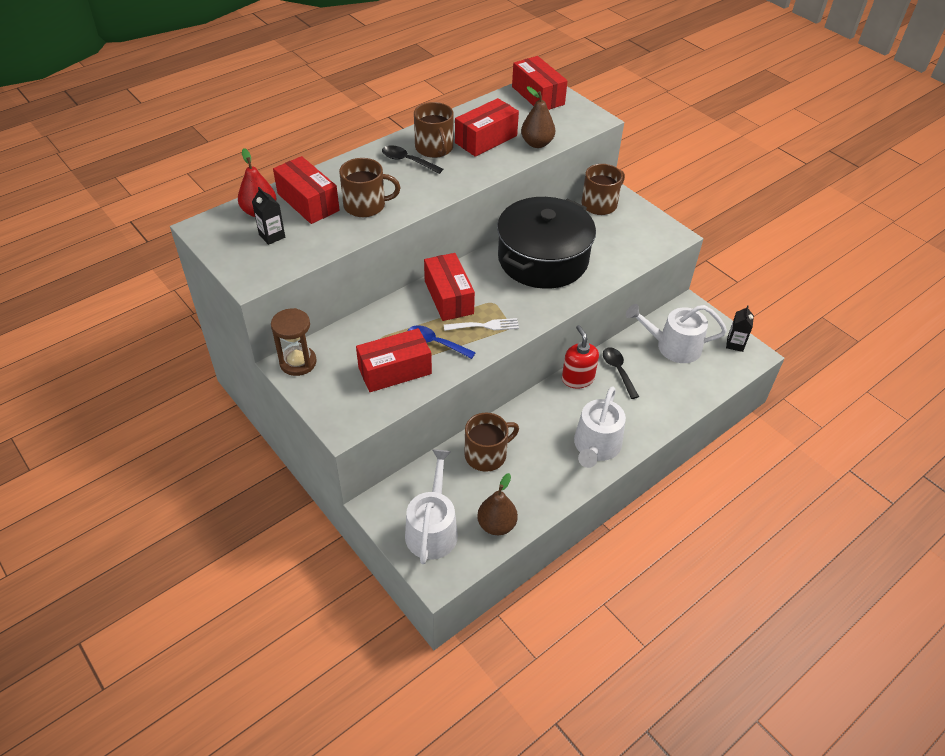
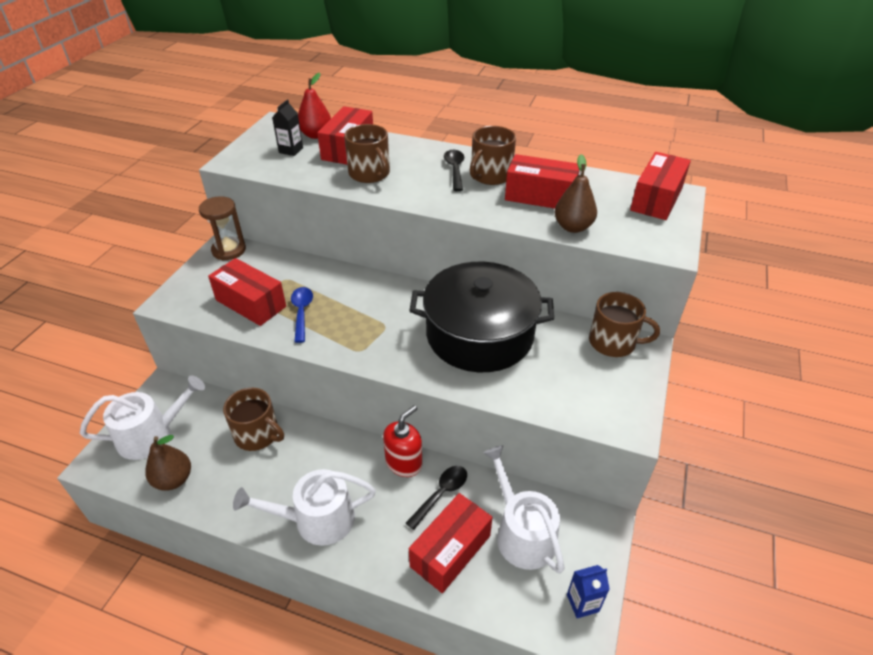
camera: 60 degrees right, 5 degrees down
red box [424,253,475,321] -> red box moved to [409,493,493,593]
white fork [444,318,519,331] -> none
black carton [726,305,754,352] -> blue carton [567,565,610,618]

